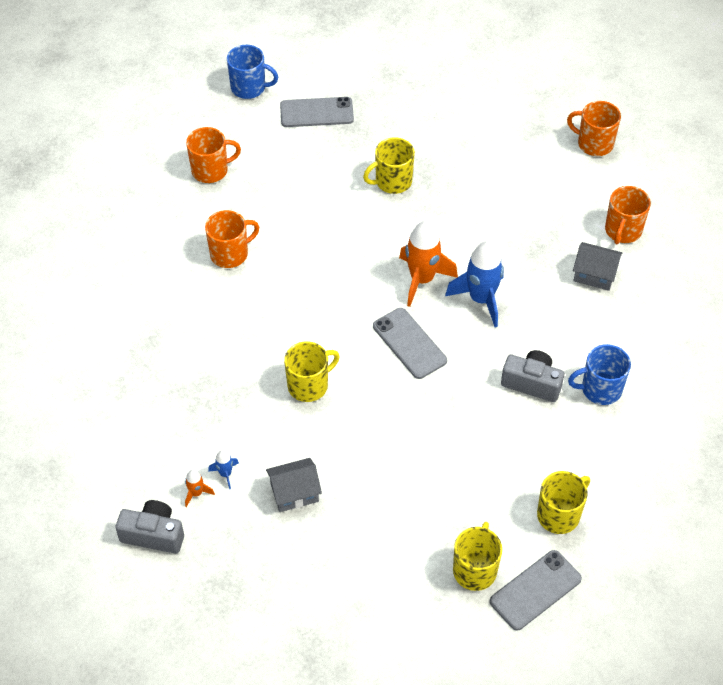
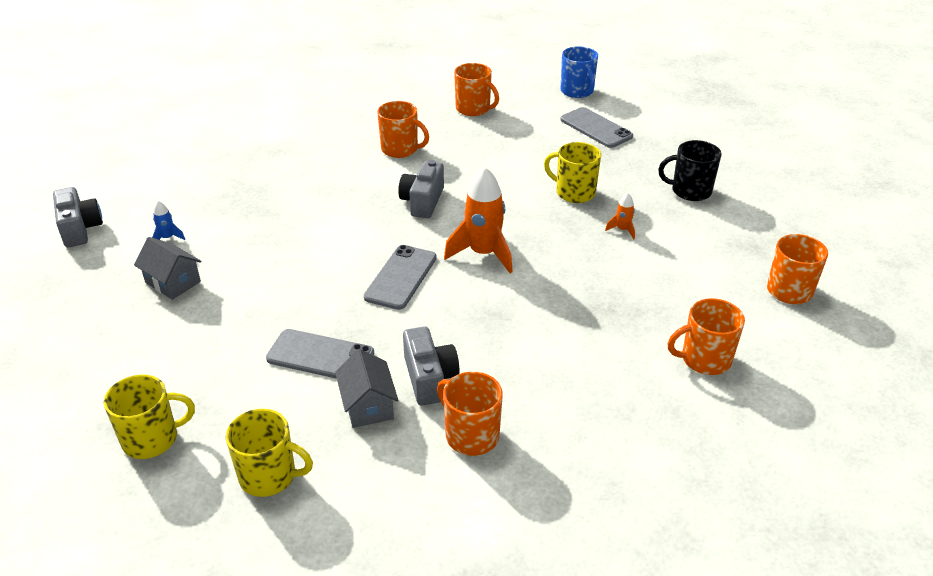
camera: 55 degrees right, 15 degrees down
orange rocket [185,470,215,507] -> orange rocket moved to [605,193,635,239]
yellow mug [284,341,340,402] -> none
blue rocket [445,241,504,327] -> none
grey phone [490,550,582,631] -> grey phone moved to [266,329,374,379]
blue mug [568,344,631,405] -> orange mug [437,372,503,456]
grey house [573,242,622,291] -> grey house moved to [335,349,399,428]
none -> grey camera [398,160,444,218]
none -> black mug [658,140,721,201]

